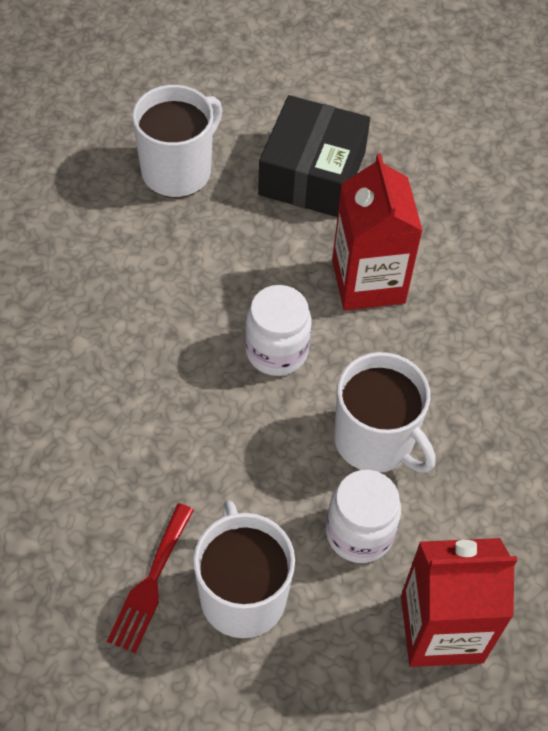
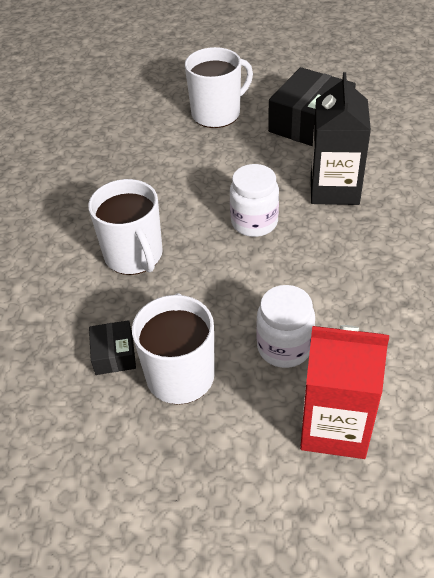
camera: 20 degrees right, 10 degrees down
red fork [107,503,194,653] -> black box [89,320,136,375]
red carton [332,153,423,310] -> black carton [311,72,371,205]
white mug [334,352,436,473] -> white mug moved to [88,179,163,275]

